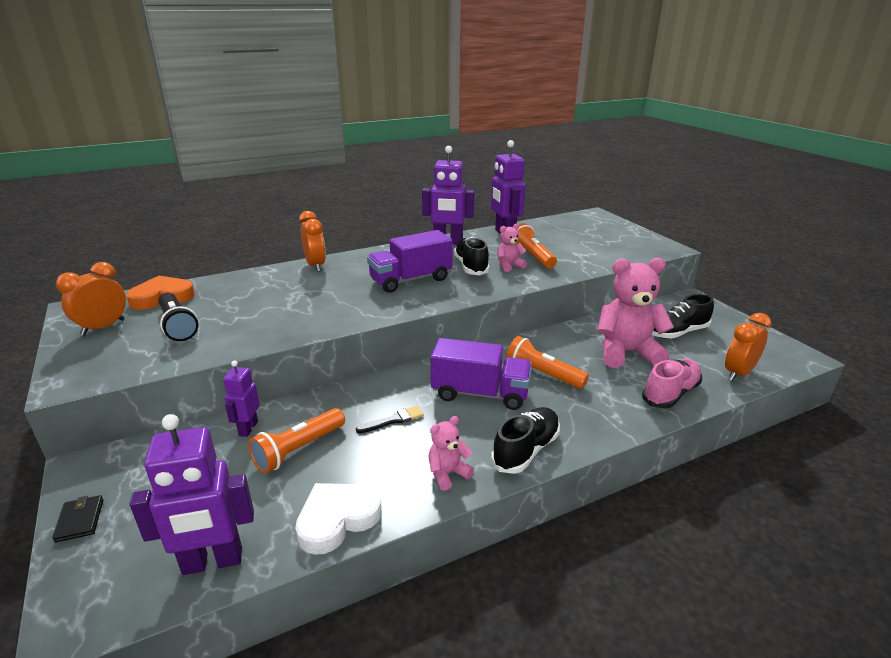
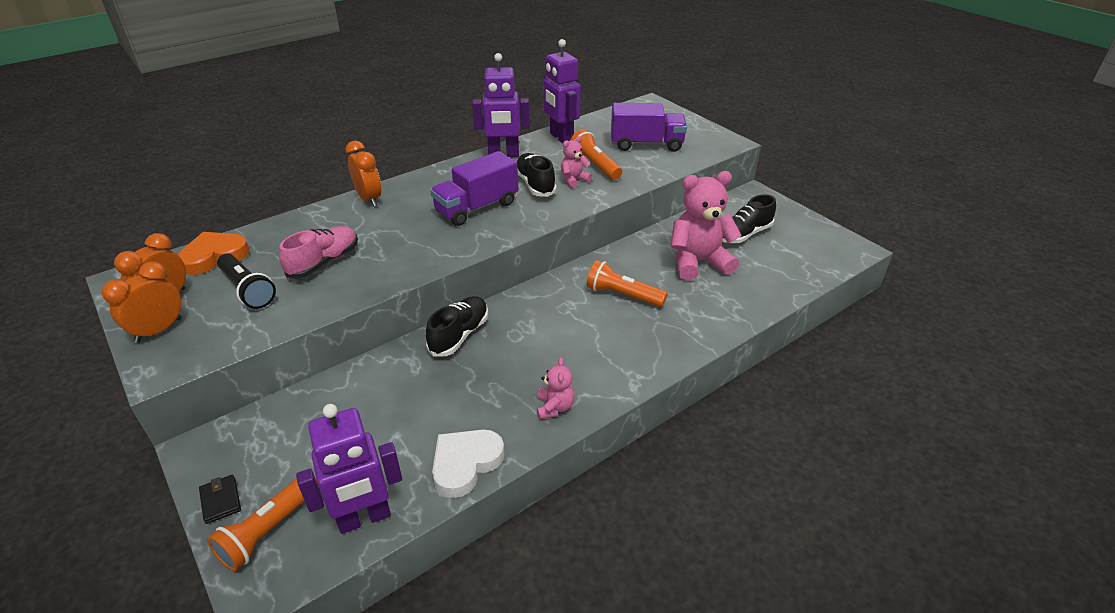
camera: 10 degrees left, 10 degrees up
purple robot [223,360,260,437] -> none
orange flashlight [248,408,345,473] -> orange flashlight moved to [207,477,319,571]
black brush [356,406,424,433] -> none
pink teddy bear [429,416,474,491] -> pink teddy bear turned 135 degrees clockwise [537,357,575,420]
purple truck [431,338,532,410] -> purple truck moved to [611,103,687,152]
black shoe [491,407,560,474] -> black shoe moved to [426,296,488,356]
pink shoe [642,359,702,409] -> pink shoe moved to [279,226,358,278]
orange clock [725,313,772,381] -> orange clock moved to [101,261,182,343]

